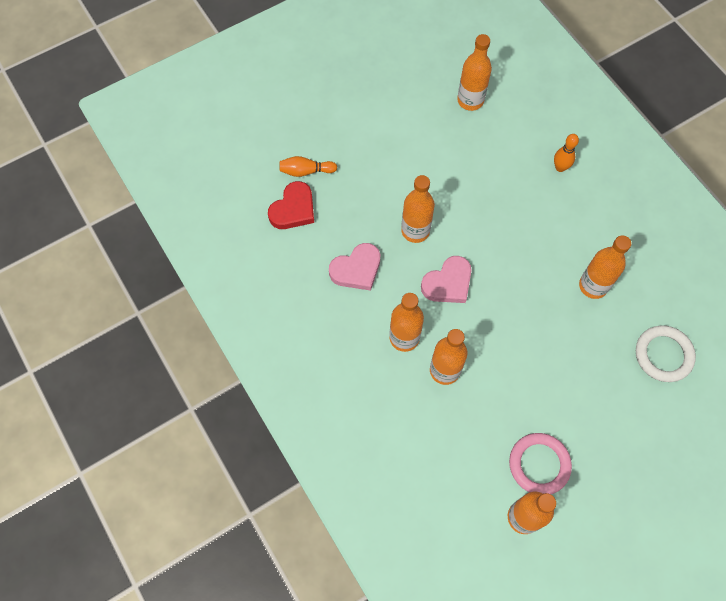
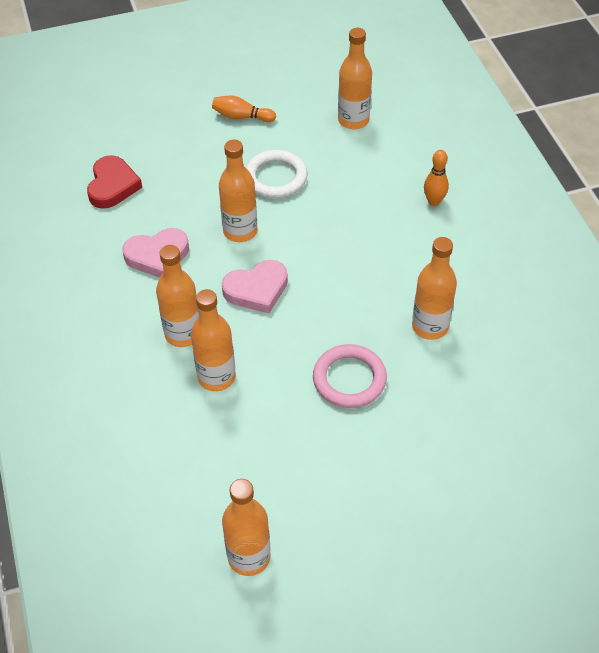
camera: 15 degrees right, 15 degrees down
red heart [268,181,314,229] -> red heart turned 45 degrees counterclockwise [87,155,142,209]
orange bowling pin [280,156,337,177] -> orange bowling pin moved to [212,96,276,122]
pink ring [509,433,572,494] -> pink ring moved to [313,344,387,408]
white ring [636,325,696,382] -> white ring moved to [245,150,308,199]

